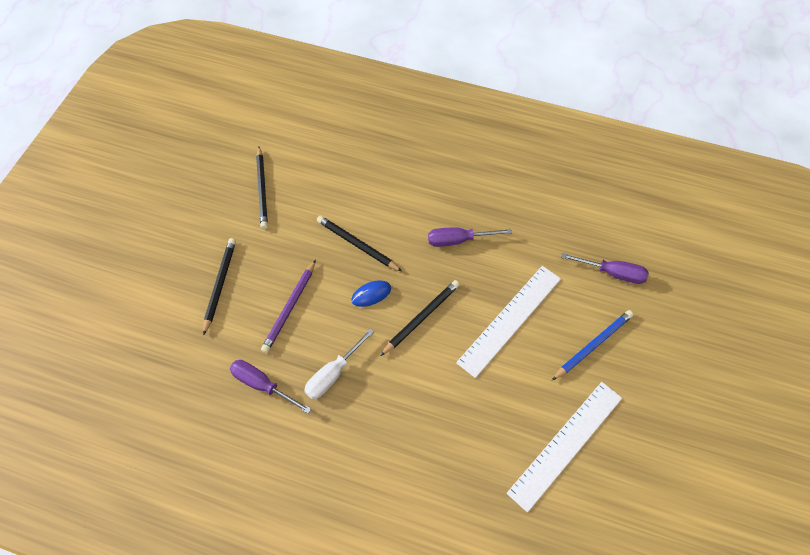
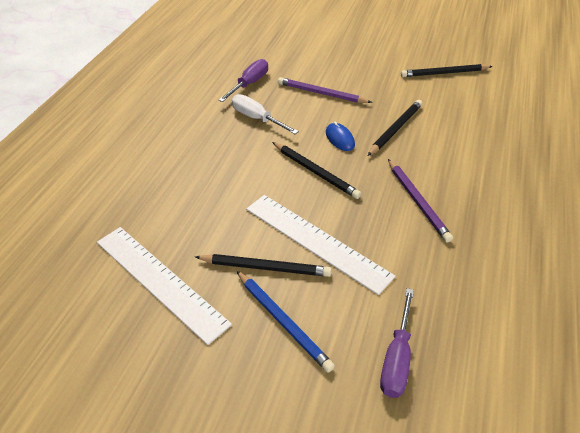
camera: 90 degrees right, 15 degrees down
black pencil [203,238,236,336] -> black pencil moved to [195,254,332,277]
purple screwdriver [428,227,512,247] -> purple pencil [388,159,453,243]

